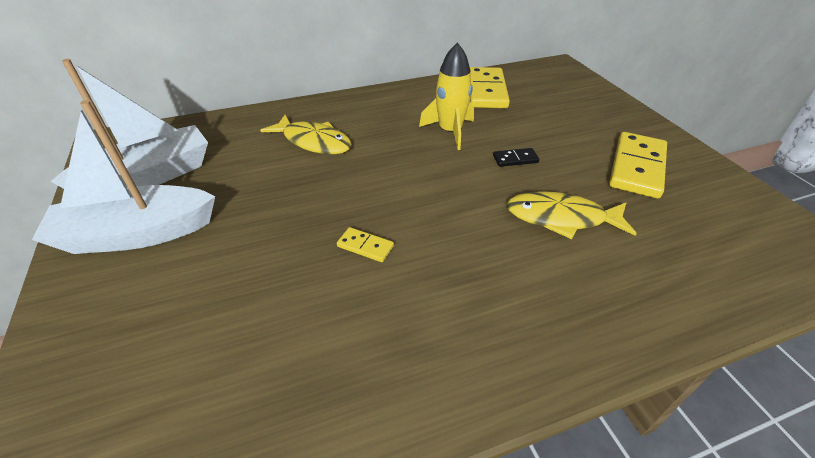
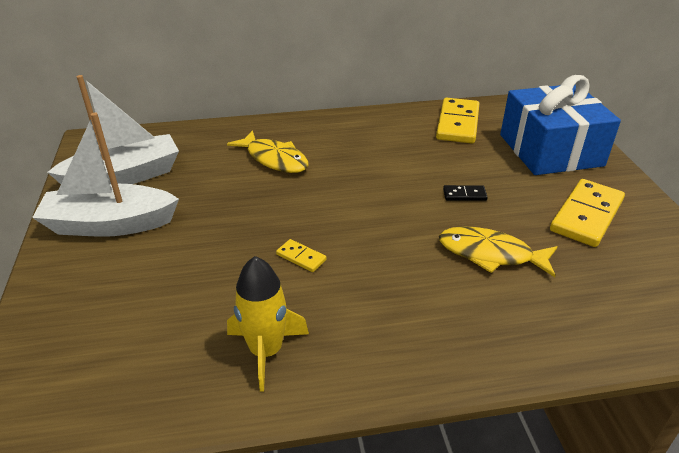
camera: 10 degrees right, 5 degrees down
yellow rocket [419,42,474,150] -> yellow rocket moved to [227,256,309,392]
none -> blue gift [500,75,621,175]

